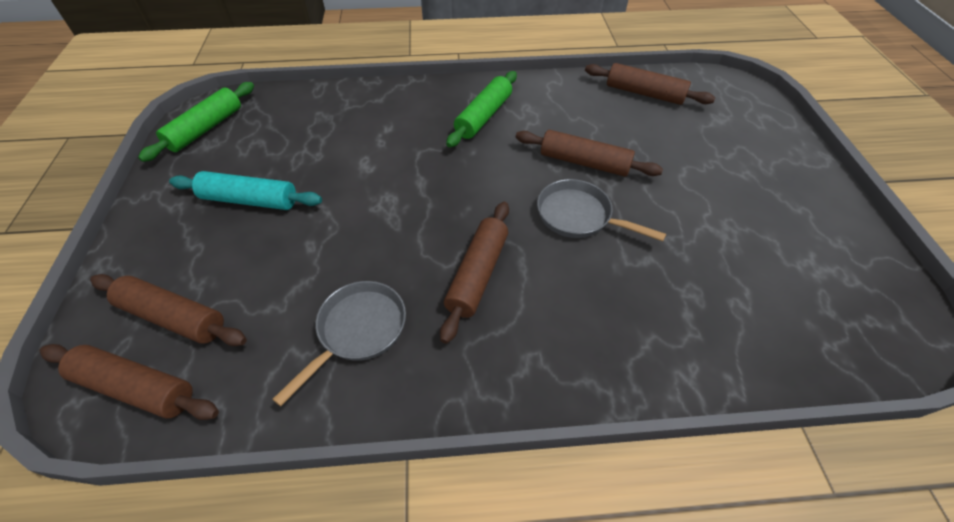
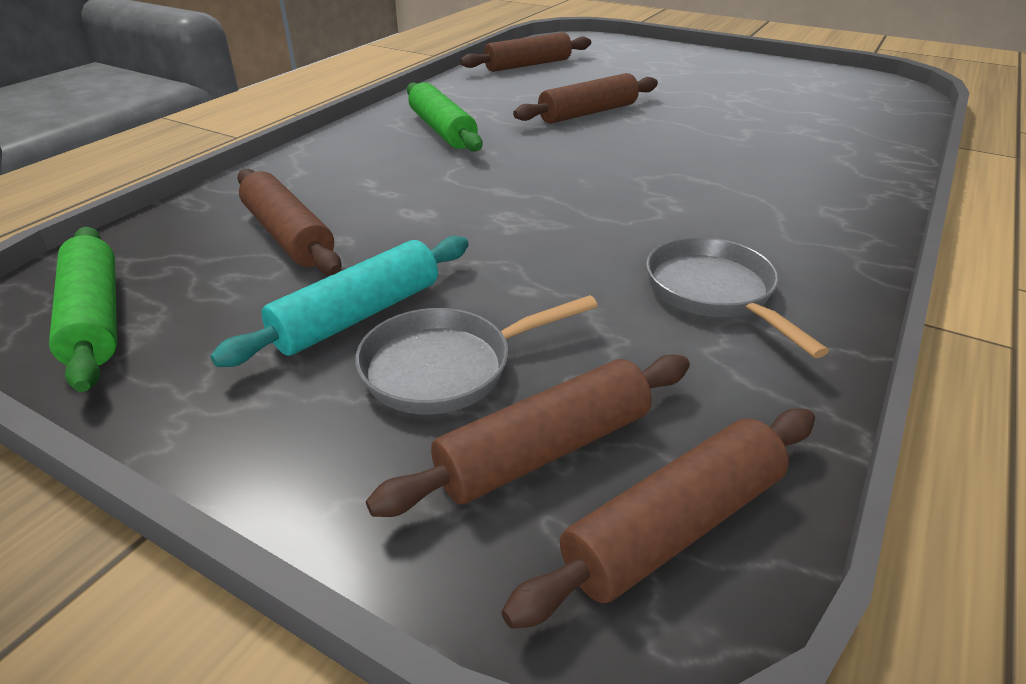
camera: 55 degrees left, 15 degrees down
brown rolling pin [440,202,509,344] -> brown rolling pin moved to [237,169,342,275]
grey pan [537,179,666,241] -> grey pan moved to [355,295,598,414]

